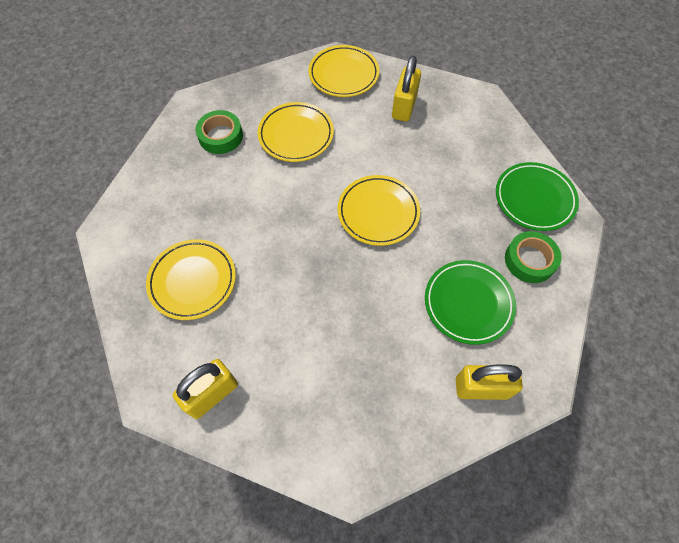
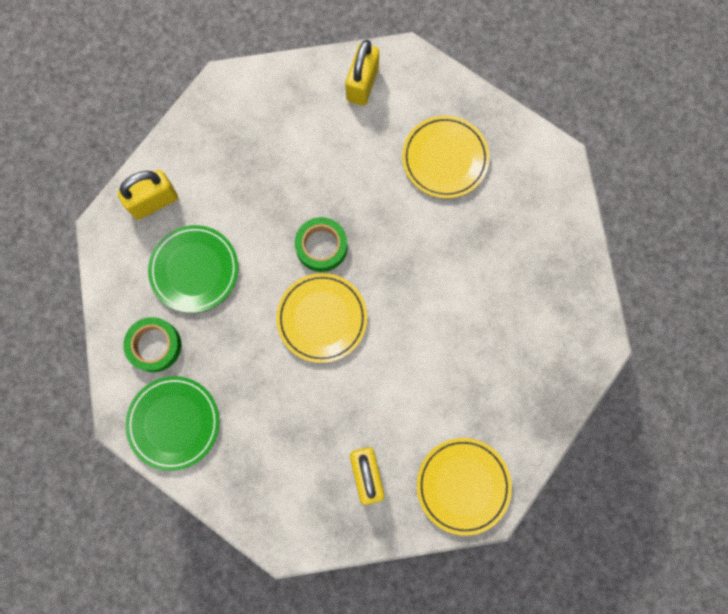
camera: 150 degrees right, 15 degrees up
green tape [195,110,243,154] -> green tape moved to [295,217,348,272]
yellow plate [258,102,334,162] -> none

